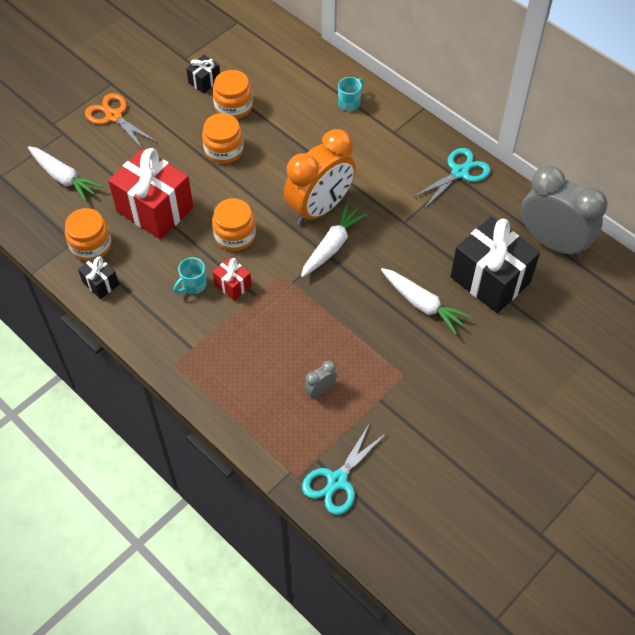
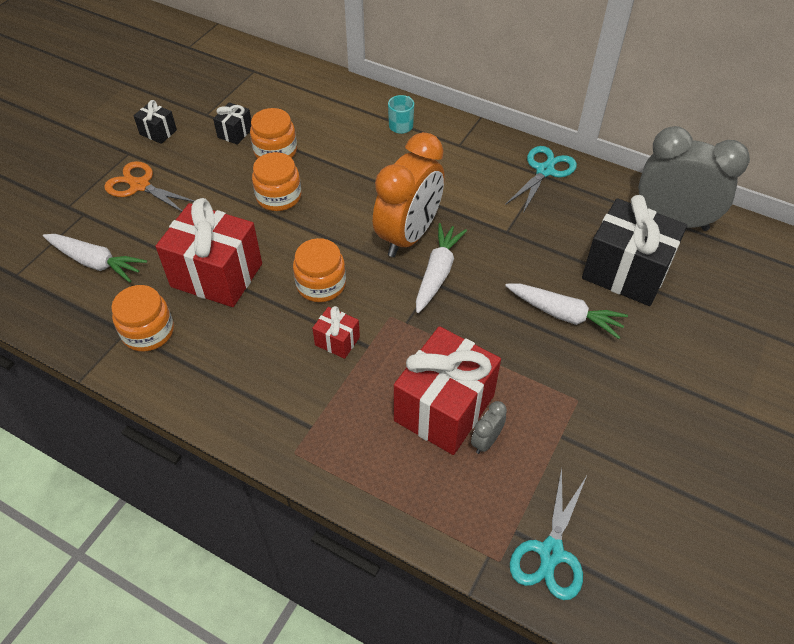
camera: 15 degrees left, 5 degrees down
black gift [78,255,119,299] -> black gift moved to [134,100,177,144]
turquoise mug [173,257,207,294] -> none
none -> red gift [394,326,501,455]

